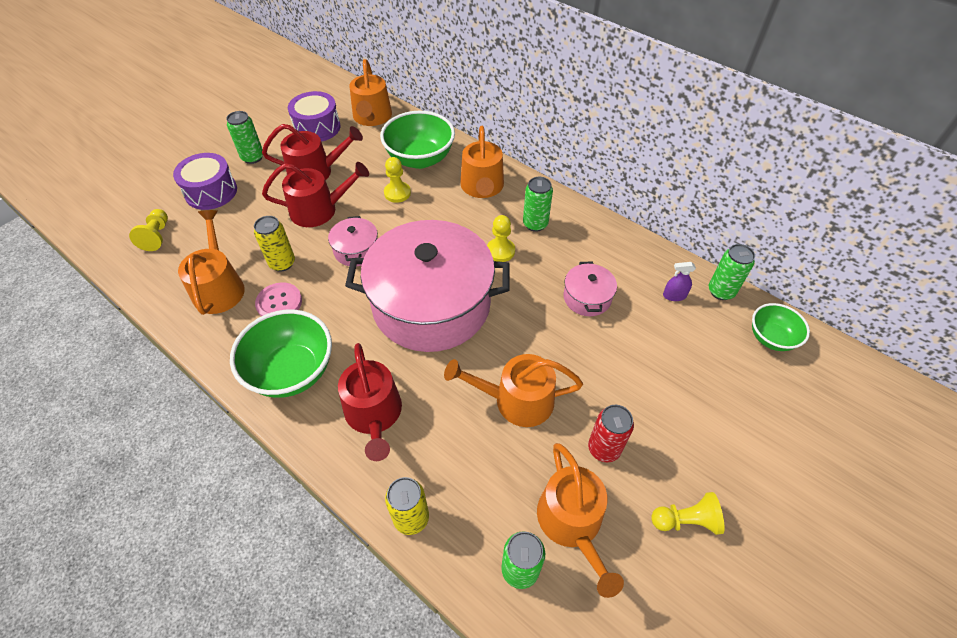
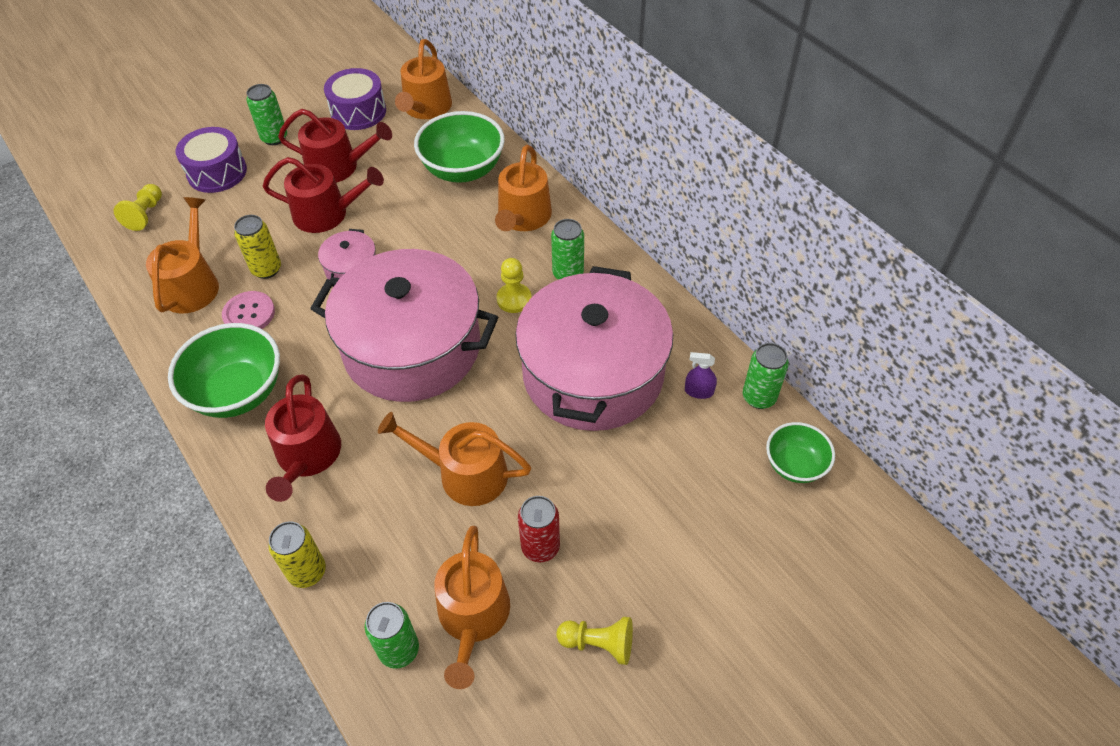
camera: 15 degrees right, 0 degrees up
yellow pawn [384,157,411,203] -> none
pink pot [564,262,617,316] -> pink pot [515,266,673,431], size x2.42

